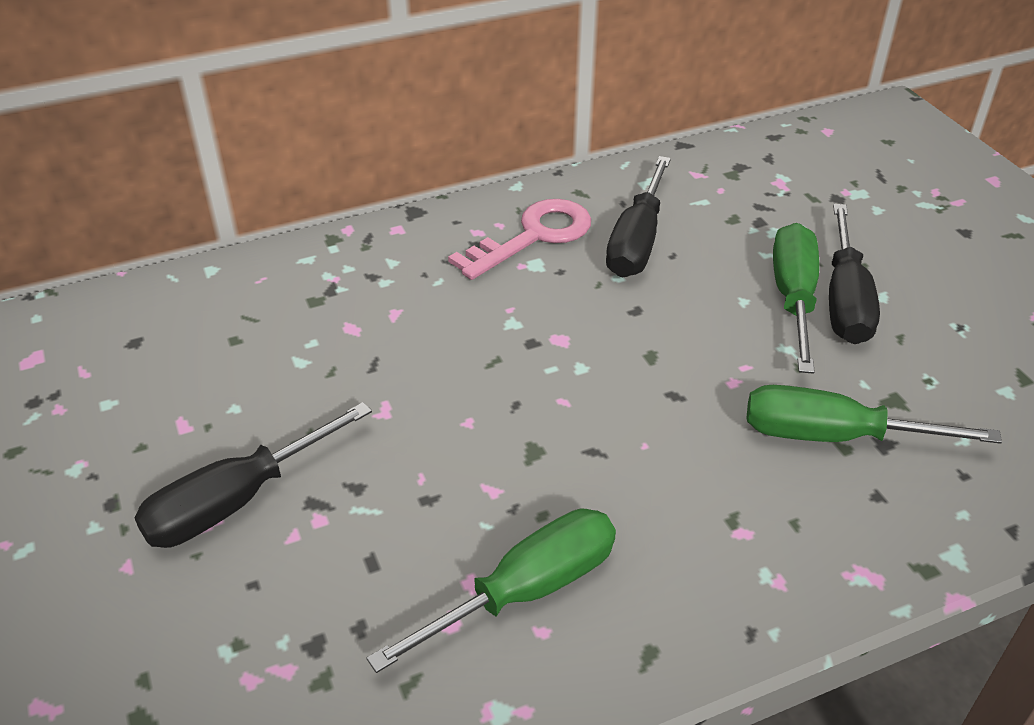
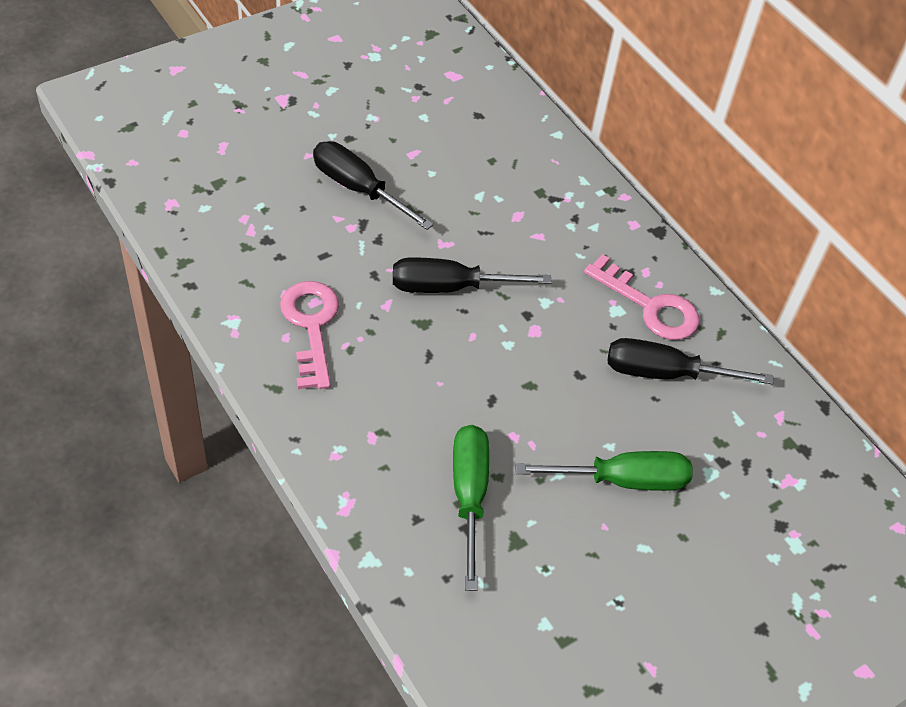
camera: 75 degrees right, 10 degrees up
green screwdriver [366,509,616,673] -> pink key [280,281,339,389]
black screwdriver [829,204,880,344] -> black screwdriver moved to [393,257,552,293]

